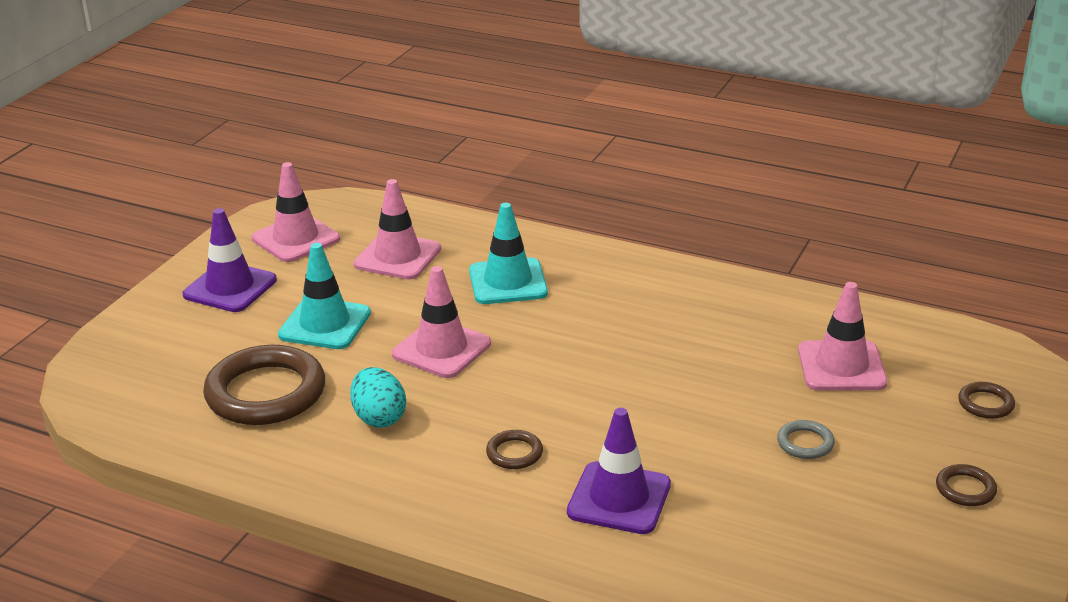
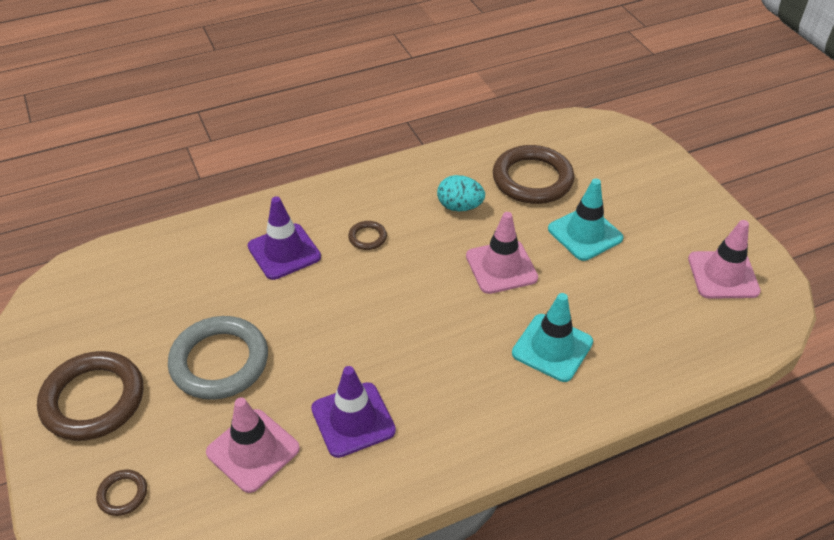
camera: 130 degrees right, 15 degrees up
purple traffic cone [183,208,277,312] -> purple traffic cone moved to [311,366,396,458]
pink traffic cone [354,179,441,280] -> none
grey ring [777,420,835,459] -> grey ring [168,316,268,400], size x2.25
brown ring [936,464,997,506] -> brown ring [37,351,143,441], size x2.25

